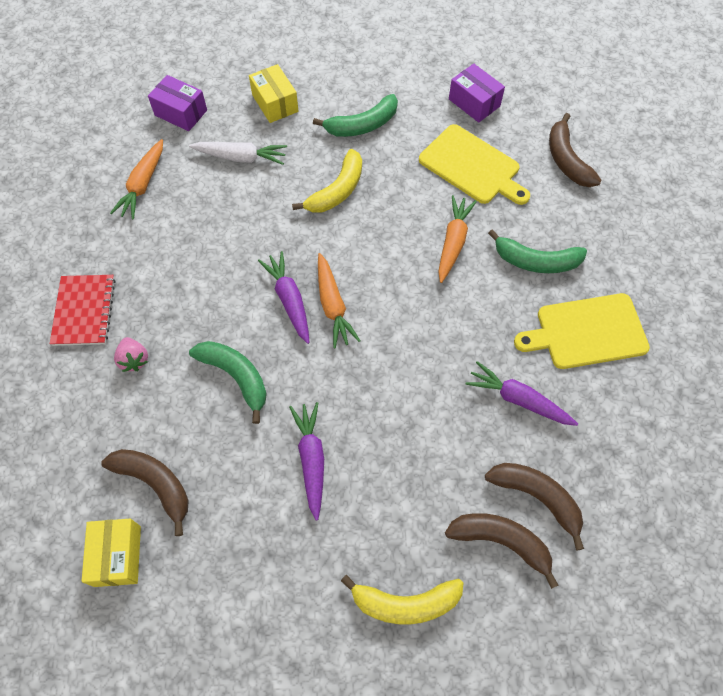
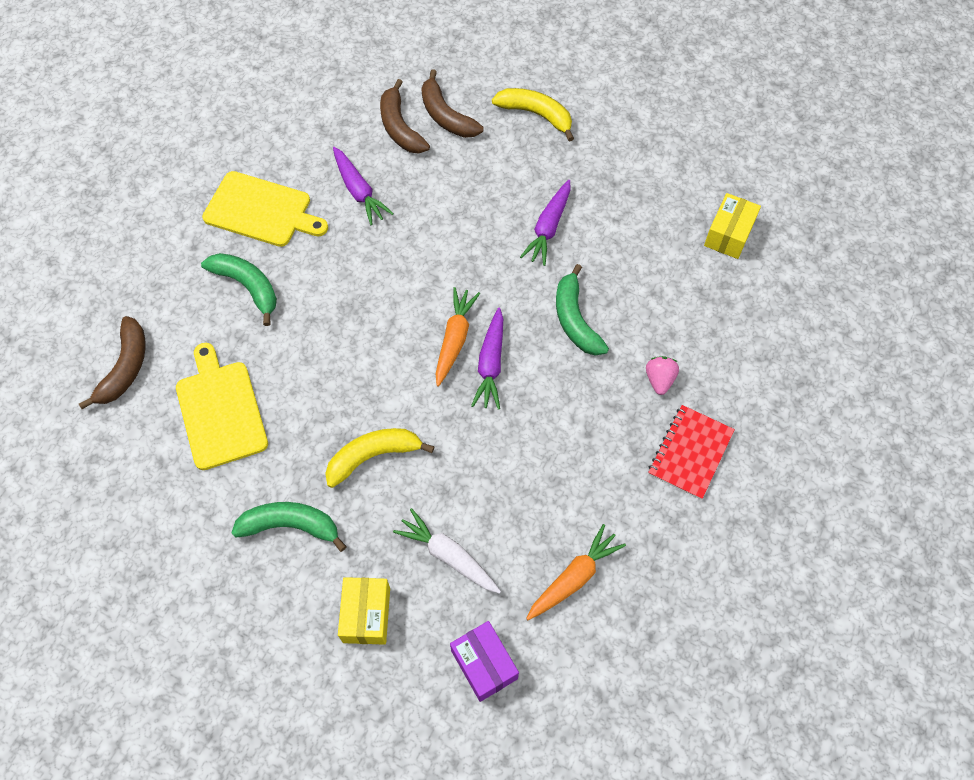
camera: 150 degrees left, 0 degrees up
brown banana [101,449,189,536] -> none
orange carrot [438,195,477,283] -> none
purple box [449,64,505,122] -> none

